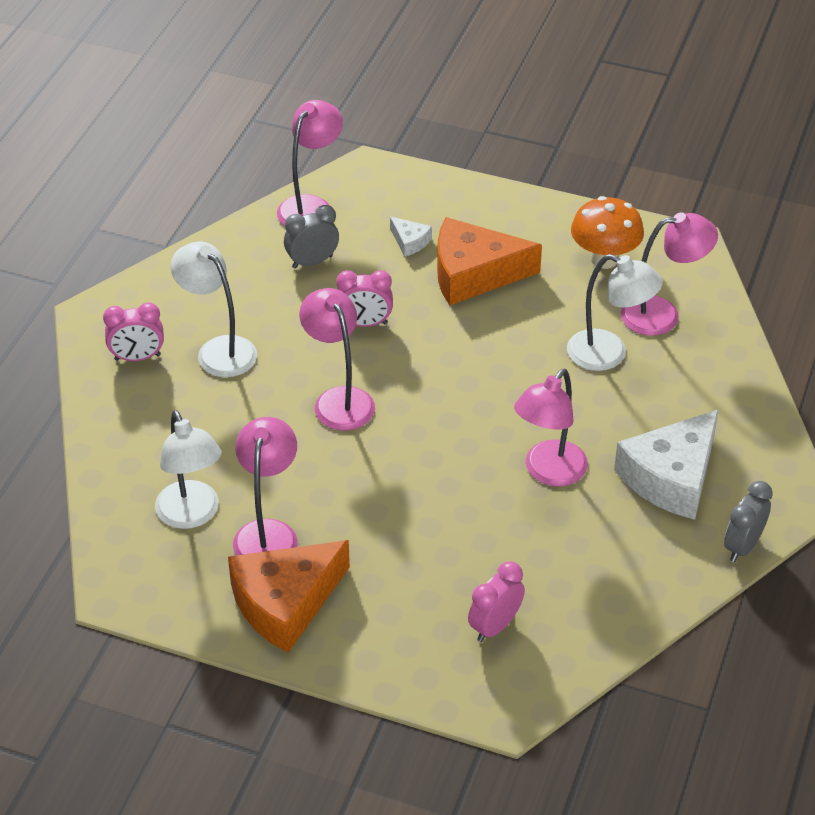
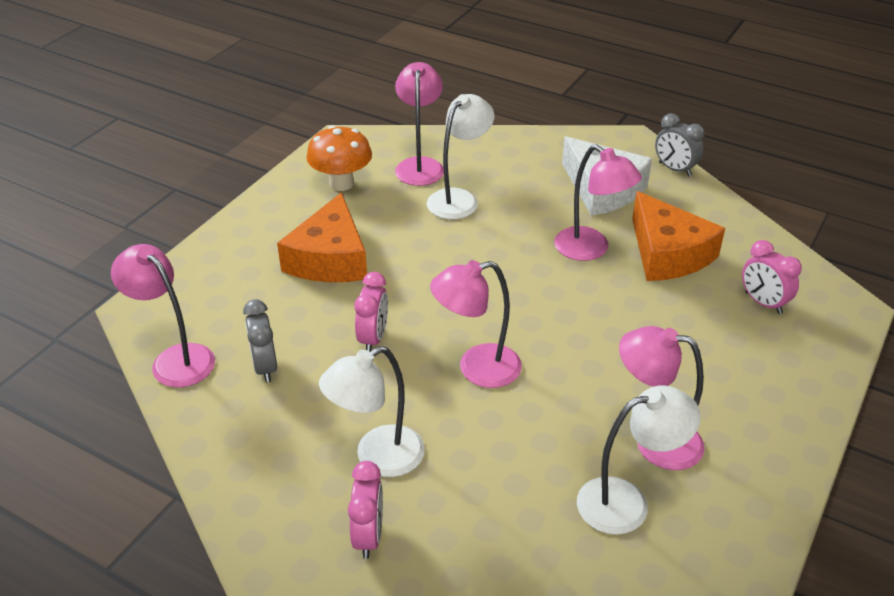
camera: 80 degrees left, 5 degrees down
orange cheese [228,540,350,653] -> orange cheese moved to [632,191,725,281]
white cheese [390,217,432,257] -> none

